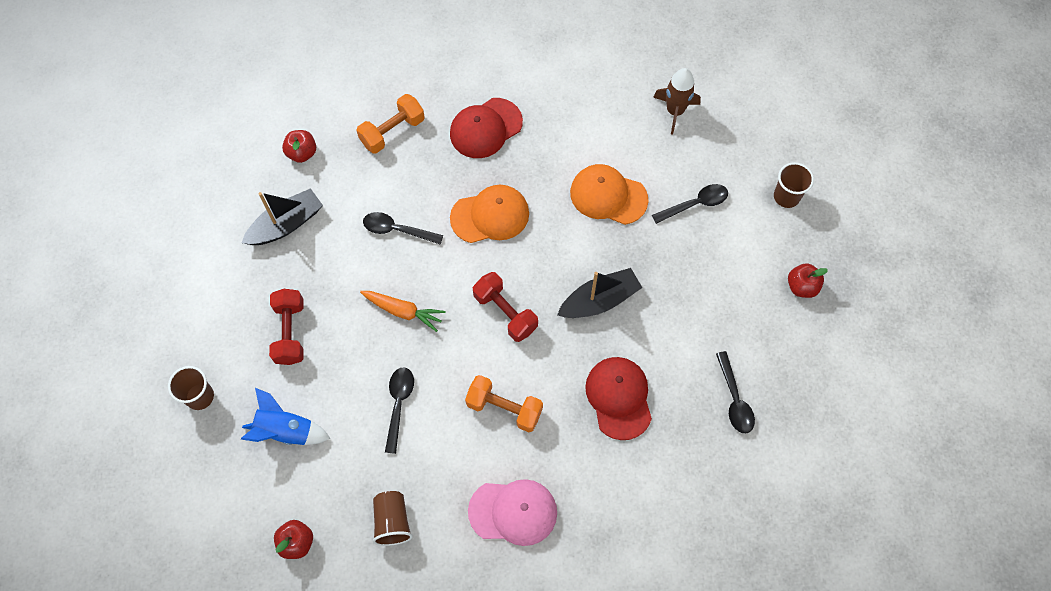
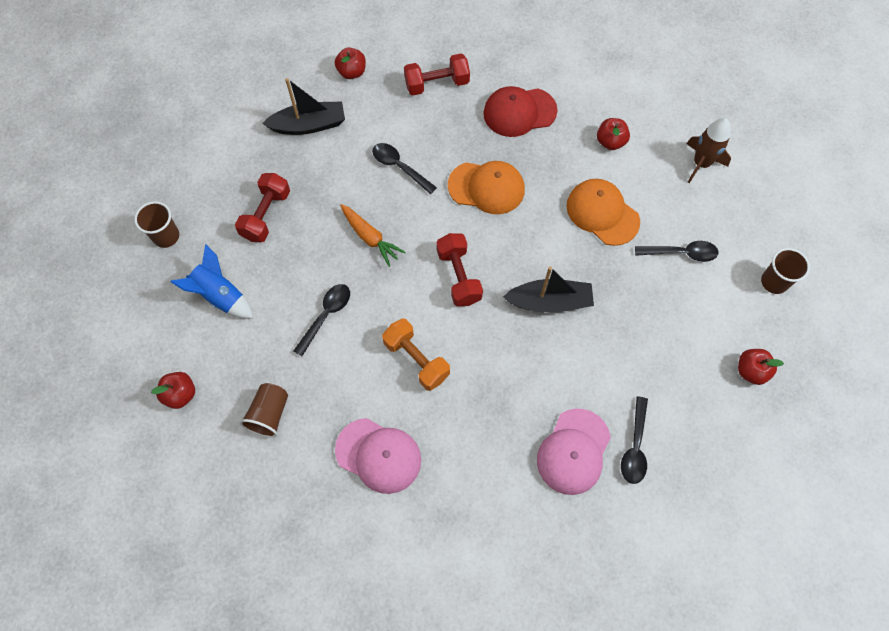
camera: 25 degrees right, 0 degrees up
orange dumbbell [356,94,425,154] -> red dumbbell [404,53,470,95]
red cap [585,357,652,440] -> none
none -> pink cap [537,409,611,495]
none -> red apple [597,118,630,150]

